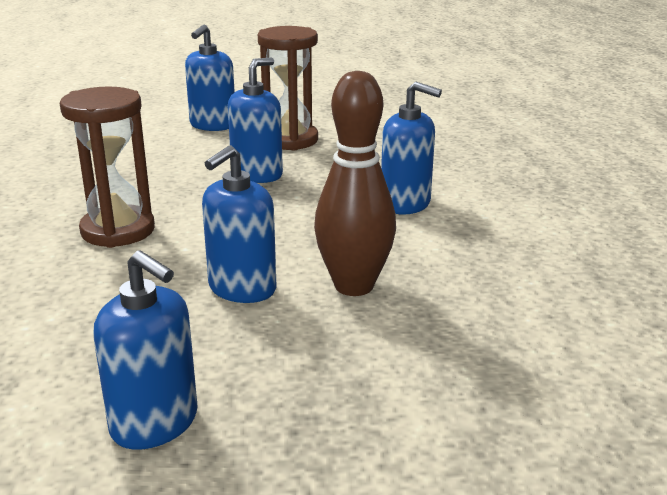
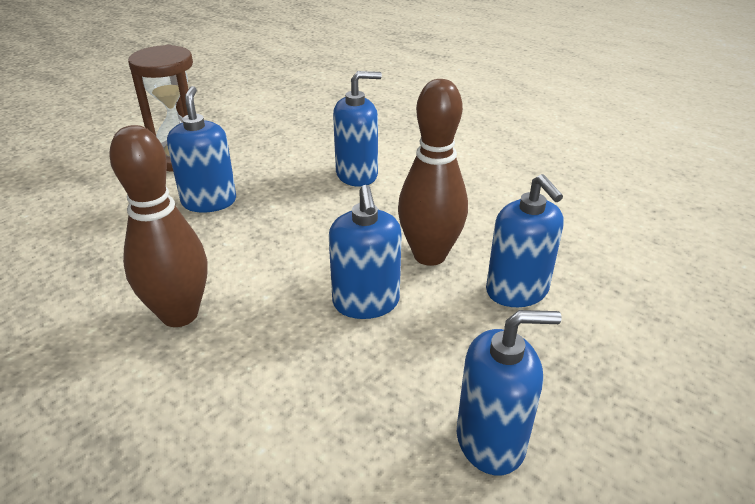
camera: 45 degrees left, 10 degrees up
brown hourglass [59,87,155,248] -> brown bowling pin [109,125,207,327]
blue soap dispenser [185,24,235,131] -> blue soap dispenser moved to [486,174,564,307]

